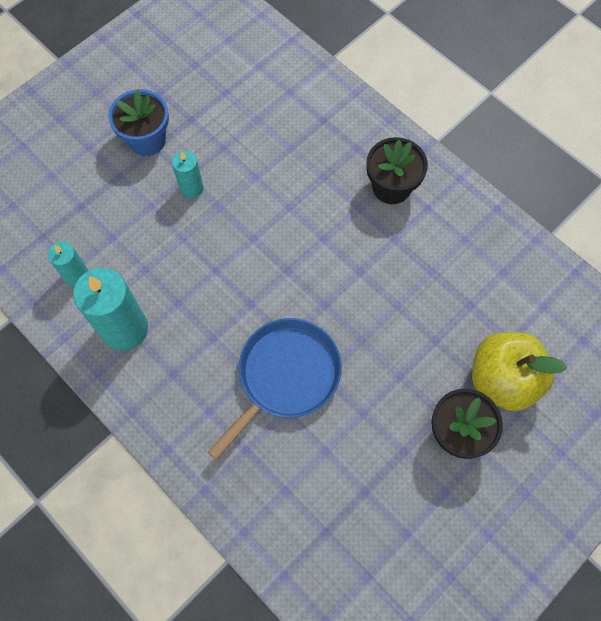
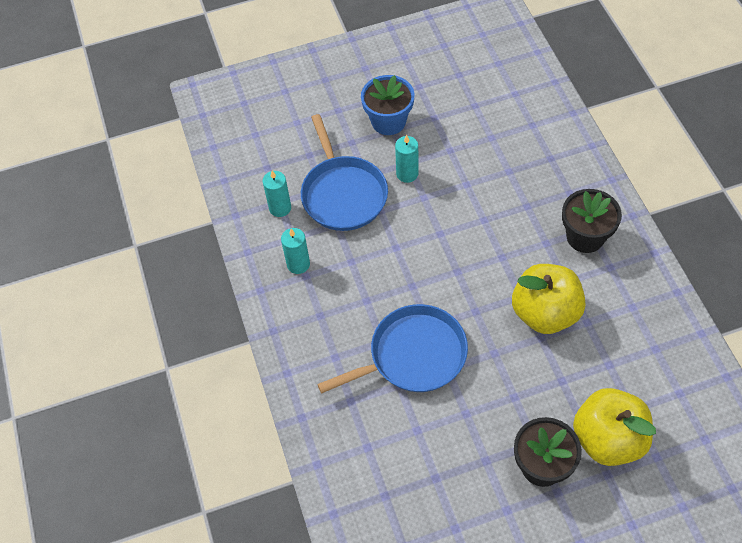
camera: 30 degrees right, 10 degrees down
turquoise candle [73,268,148,351] -> turquoise candle [281,228,310,274], size x0.55
none -> blue pan [301,114,388,231]
none -> yellow apple [512,264,586,334]

